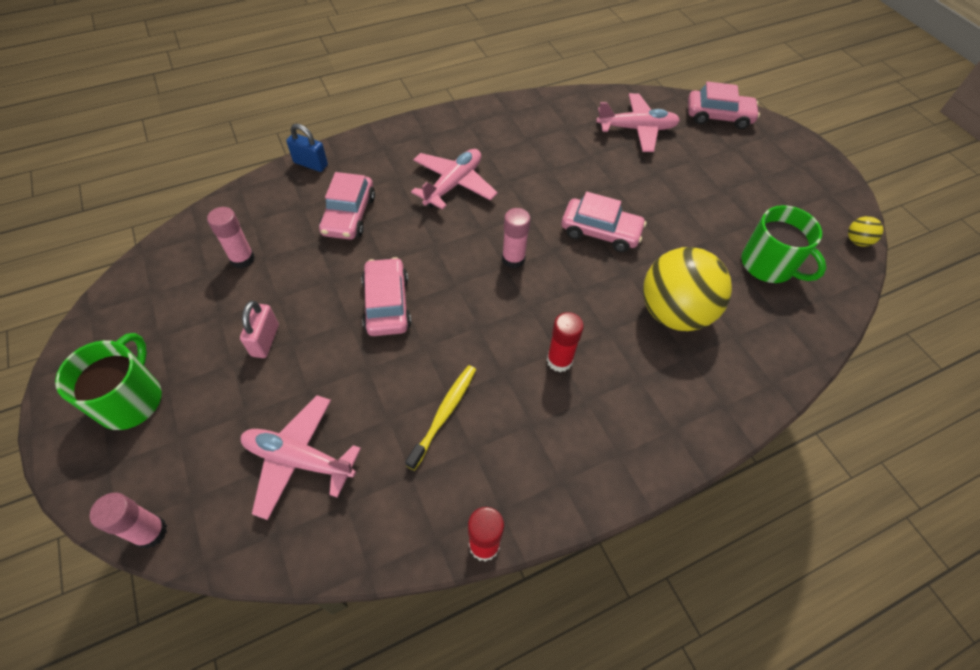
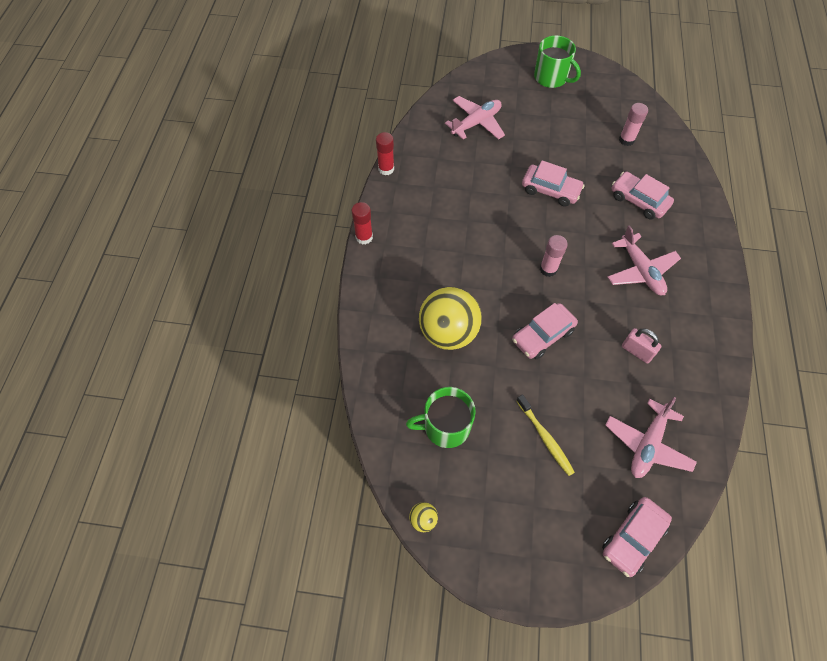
camera: 125 degrees right, 5 degrees up
pink glue stick [90,492,167,549] -> none
pink padlock [240,301,279,358] -> pink padlock moved to [622,328,661,363]
blue padlock [286,124,328,172] -> none
yellow toothbrush [405,365,476,470] -> yellow toothbrush moved to [516,395,575,476]
red glue stick [547,312,584,372] -> red glue stick moved to [352,202,373,245]

